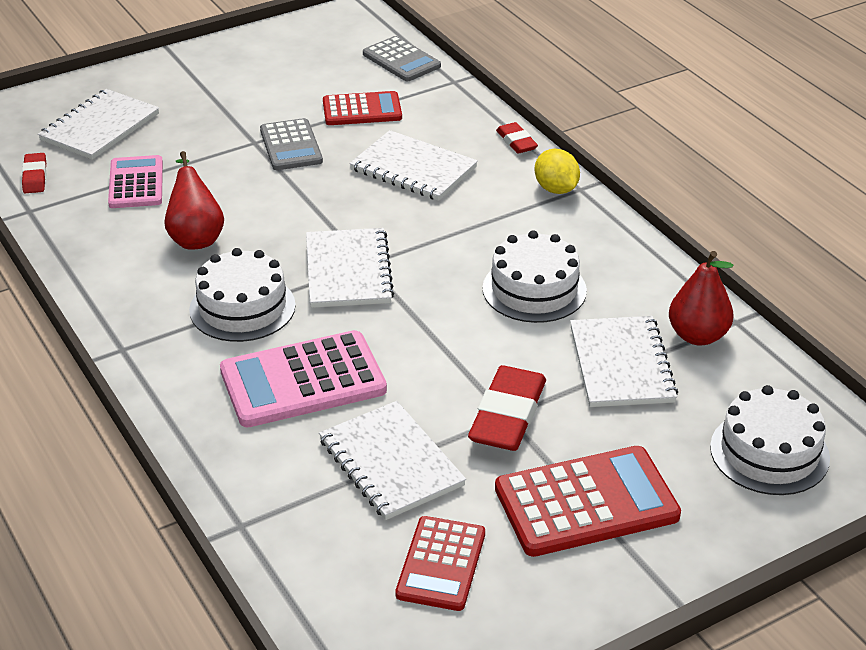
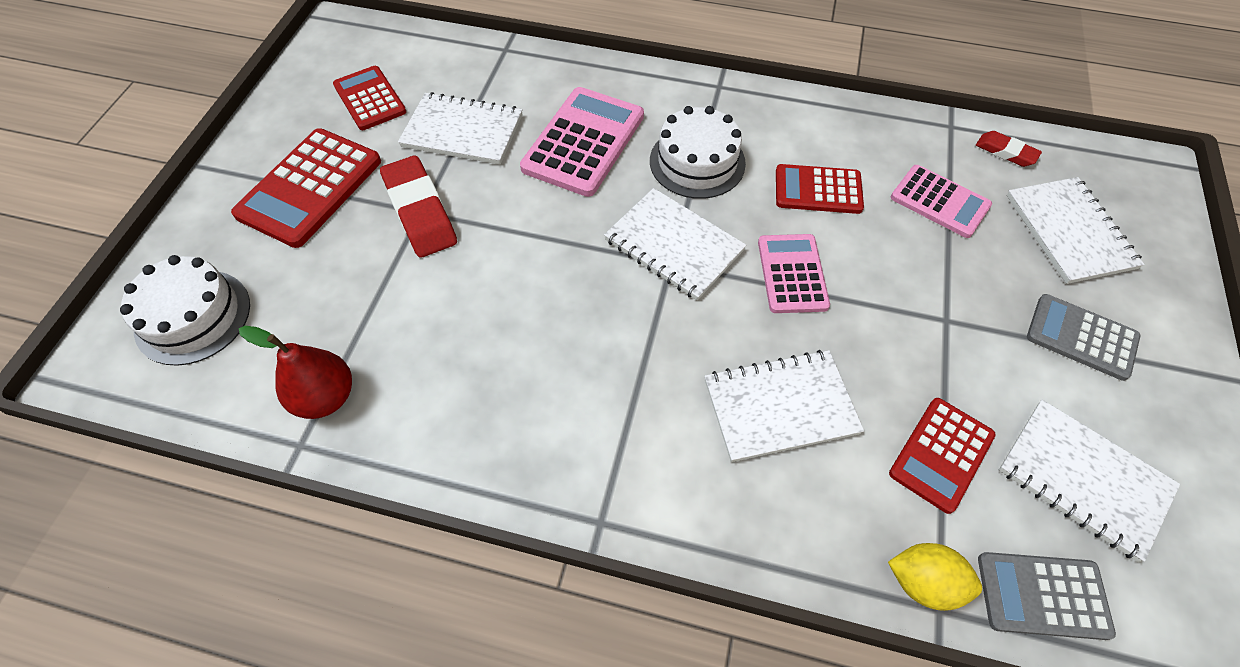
camera: 135 degrees right, 20 degrees up
red pear [164,151,224,249] -> red calculator [776,164,864,214]
grey calculator [260,118,323,170] -> grey calculator moved to [1027,294,1140,381]
white cake [482,230,587,323] -> none
red eraser [496,122,538,154] -> none
yellow lemon [534,149,580,194] -> yellow lemon moved to [888,543,982,611]
white notebook [570,316,678,407] -> white notebook moved to [999,400,1180,562]
none -> pink calculator [758,234,830,313]

